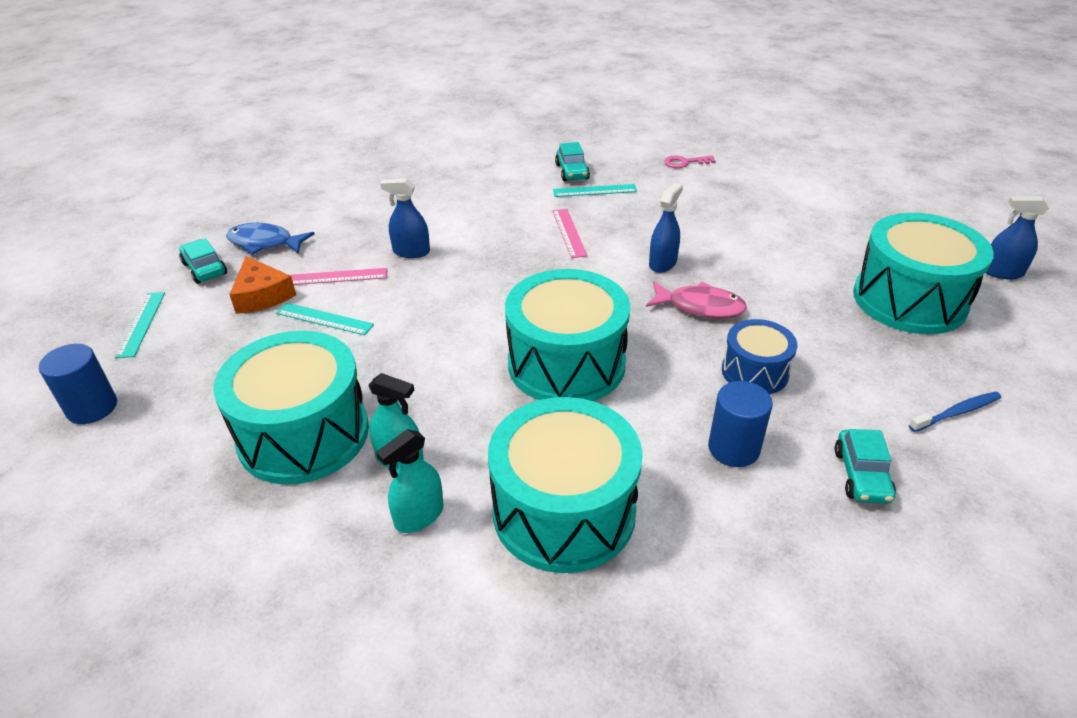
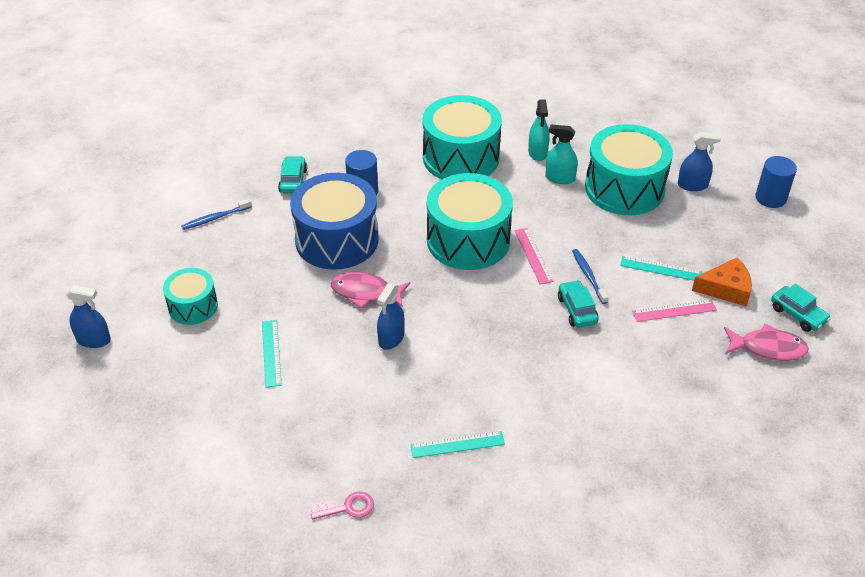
camera: 175 degrees right, 5 degrees up
turquoise ruler [115,292,165,358] -> turquoise ruler moved to [262,320,282,388]
blue fish [226,223,315,255] -> pink fish [724,324,809,361]
orange cheese [229,256,296,314] -> orange cheese turned 120 degrees clockwise [692,257,752,307]
turquoise spray bottle [376,429,444,533] -> turquoise spray bottle turned 135 degrees clockwise [528,99,550,161]
blue spray bottle [380,178,430,258] -> blue spray bottle moved to [678,132,721,191]
pink ruler [552,209,587,258] -> pink ruler moved to [514,228,554,284]
turquoise car [555,142,590,181] -> turquoise car moved to [558,280,598,328]
blue drum [722,319,797,394] -> blue drum [290,173,378,270], size x1.82
turquoise drum [853,213,994,334] -> turquoise drum [163,268,218,325], size x0.55
none -> blue toothbrush [572,249,608,304]

